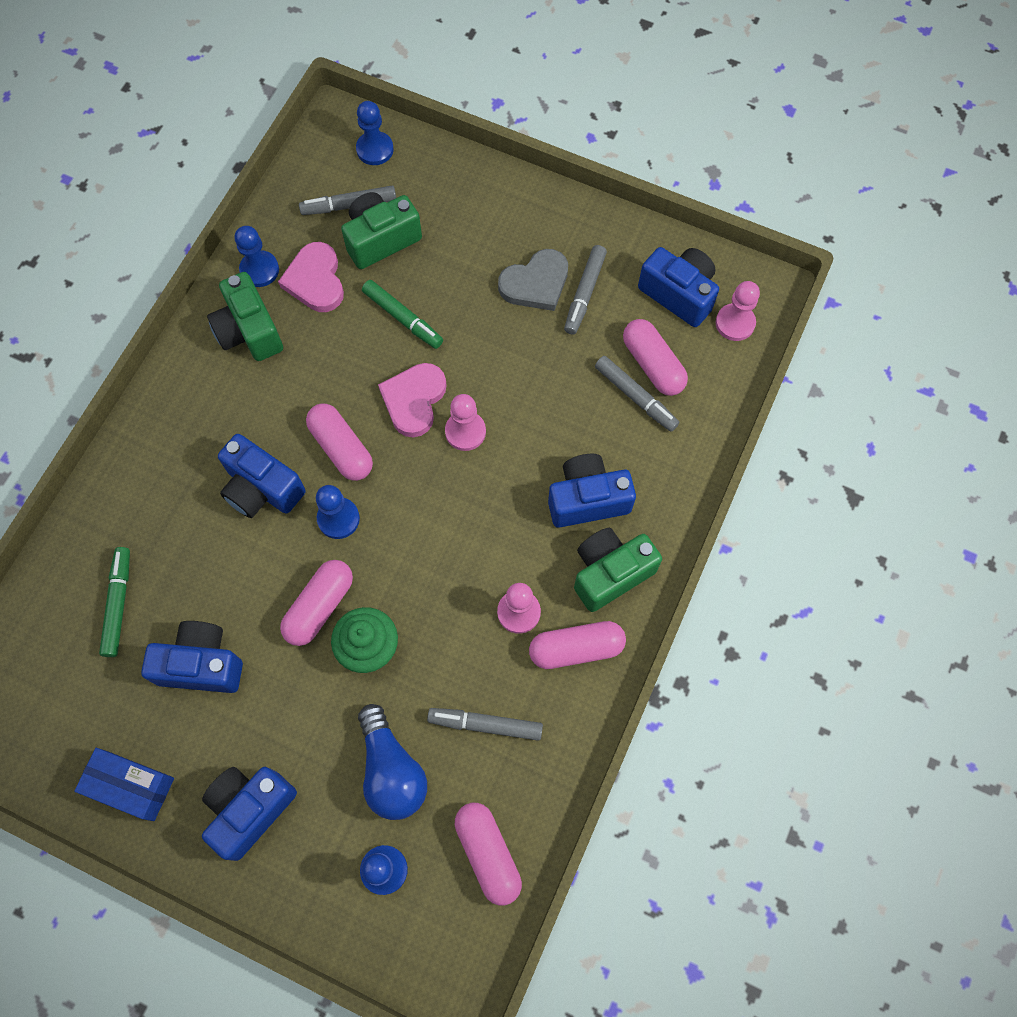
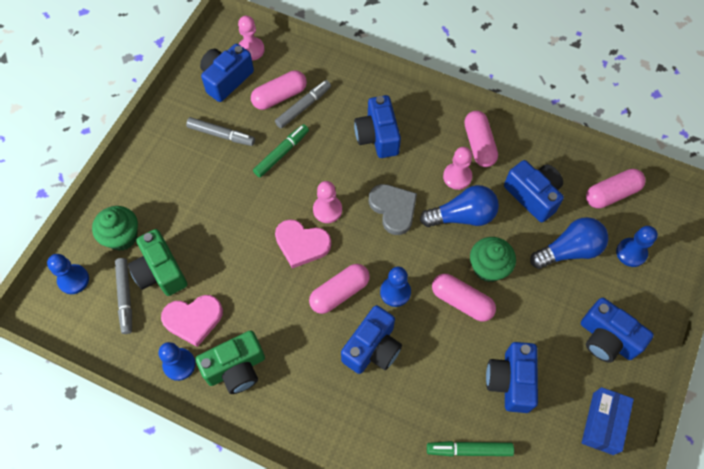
camera: 90 degrees left, 5 degrees down
green marker [362,280,443,349] -> green marker moved to [253,124,309,178]
grey marker [427,708,543,741] -> blue camera [504,160,564,222]
grey heart [498,249,568,311] -> grey heart moved to [369,184,417,235]
green camera [574,528,662,612] -> none
none -> green cupcake [92,206,138,251]
none -> blue light bulb [420,185,499,227]

